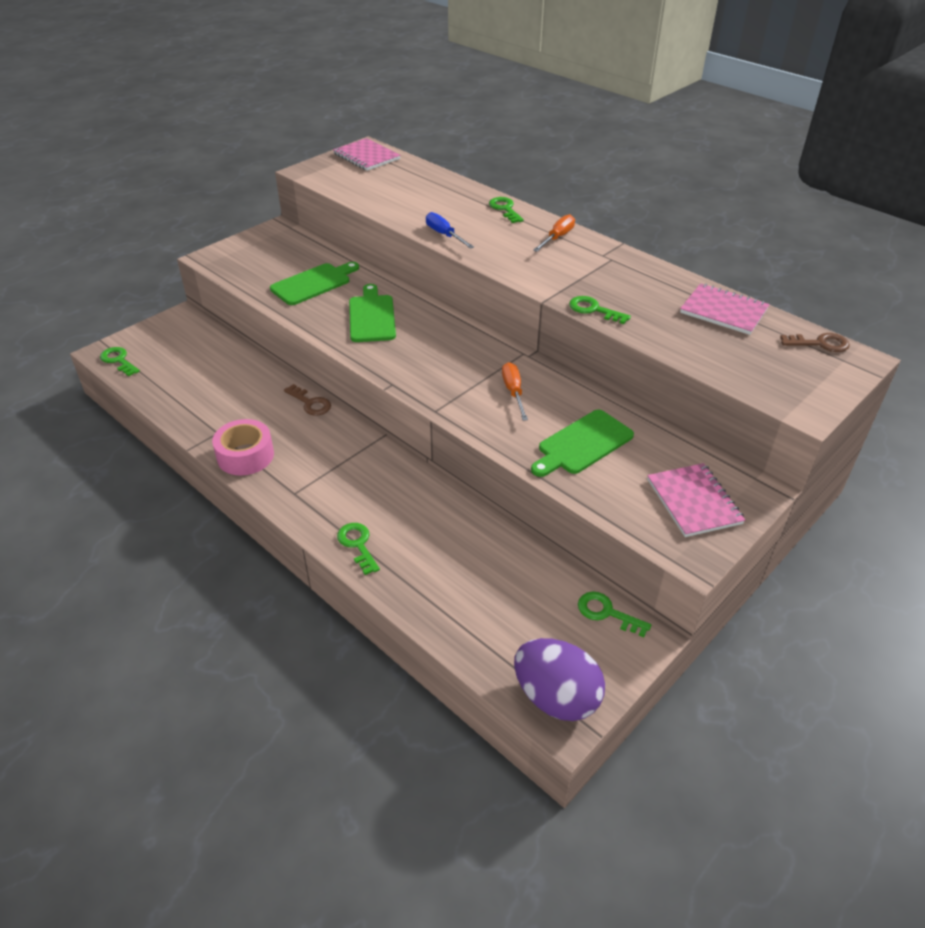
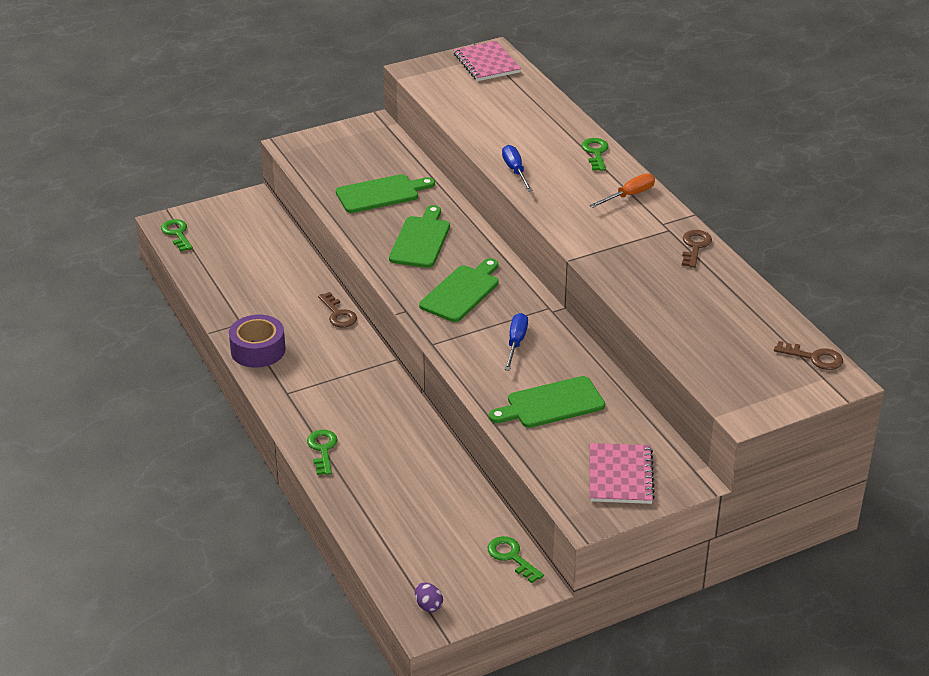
camera: 20 degrees right, 5 degrees down
pink tape [212,419,274,476] -> purple tape [229,315,286,368]
orange screwdriver [502,362,528,421] -> blue screwdriver [504,313,528,371]
purple egg [514,638,605,721] -> purple egg [415,582,443,612], size x0.41
green key [569,296,631,324] -> none
pink notebook [680,283,770,335] -> none
none -> green cutting board [419,258,499,322]
none -> brown key [682,230,712,268]

